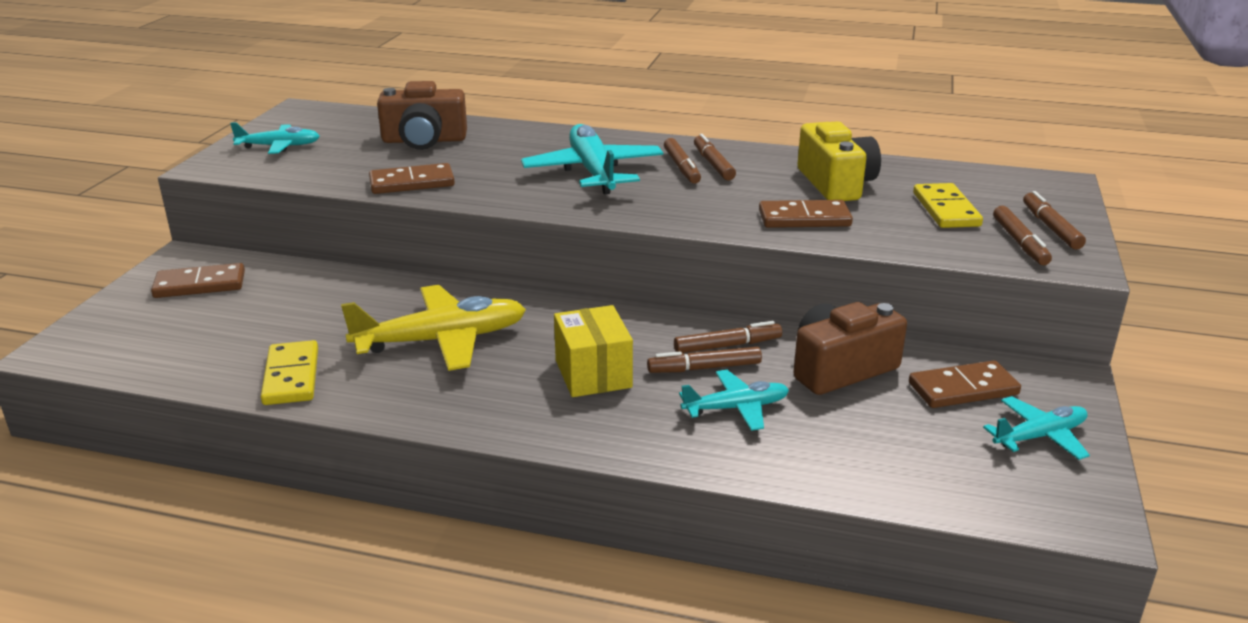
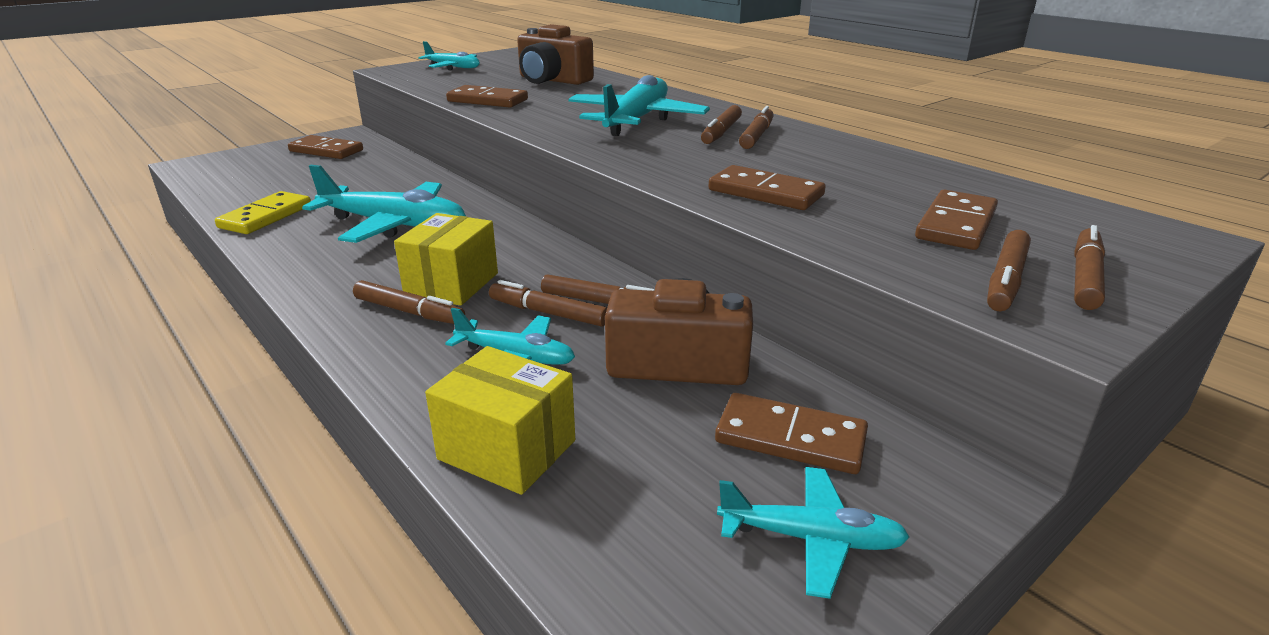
camera: 35 degrees right, 0 degrees up
yellow plane [341,285,526,371] -> turquoise plane [302,165,466,243]
yellow camera [798,121,881,201] -> none
yellow domino [913,183,983,228] -> brown domino [915,190,998,250]
none -> brown marker [353,280,465,324]
none -> yellow box [425,346,575,495]

